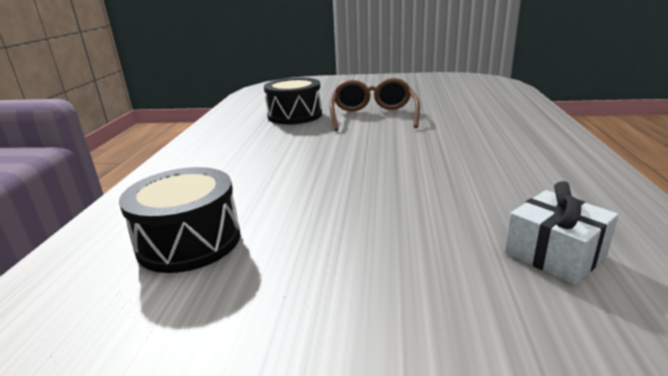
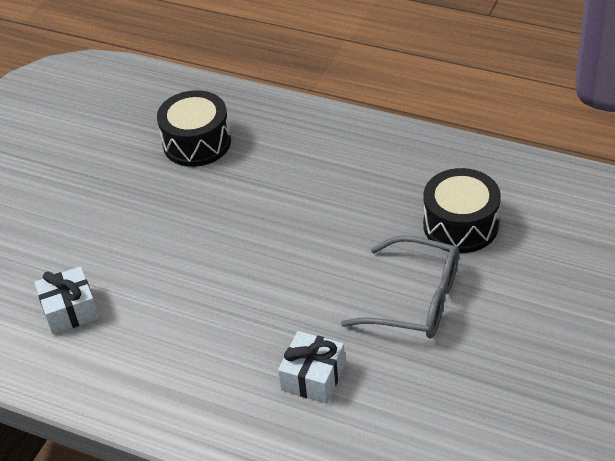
camera: 110 degrees right, 20 degrees up
brown glasses [329,78,420,131] -> grey glasses [341,235,459,339]
none -> white gift [278,331,345,403]

